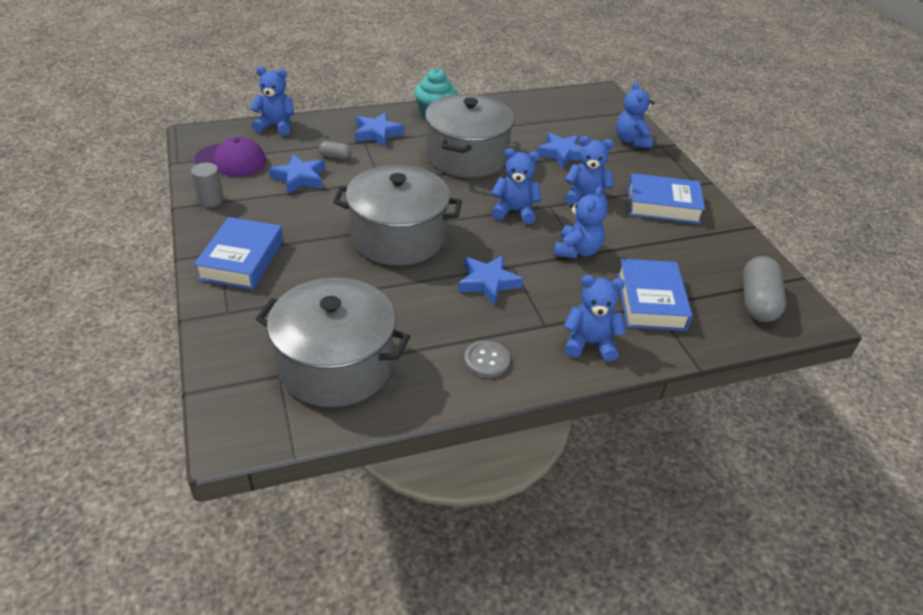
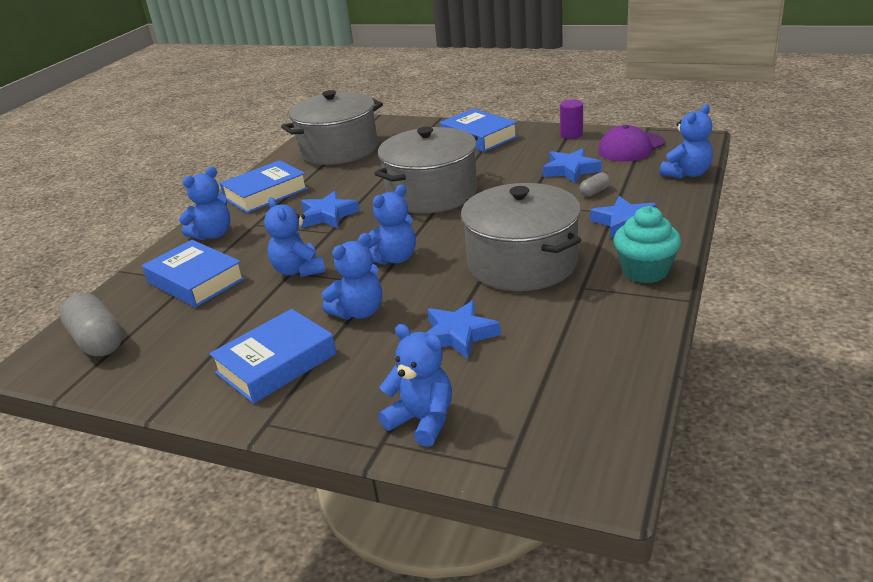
camera: 135 degrees right, 10 degrees down
grey cylinder [191,163,224,207] -> purple cylinder [560,100,583,139]
grey button [464,340,510,378] -> blue book [220,160,308,213]

